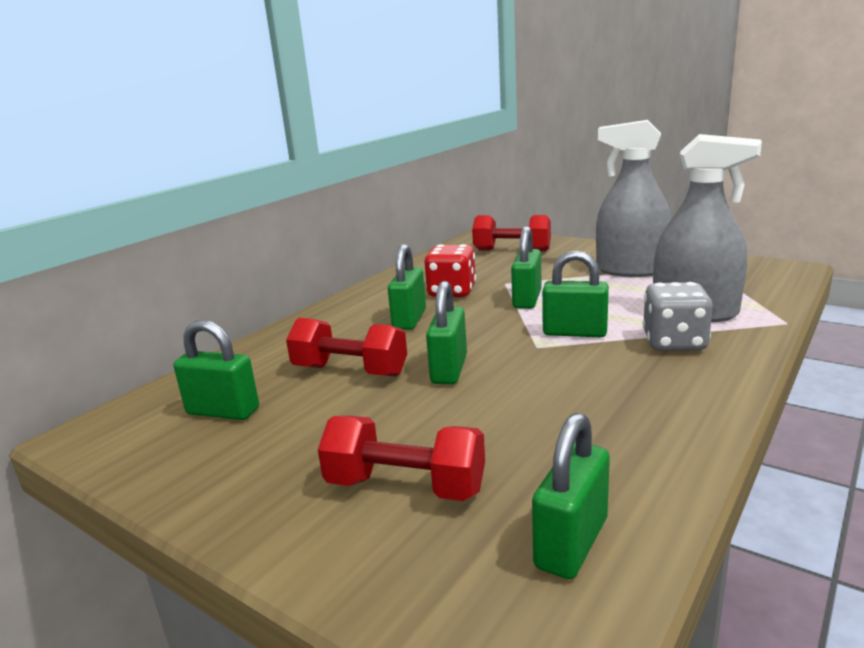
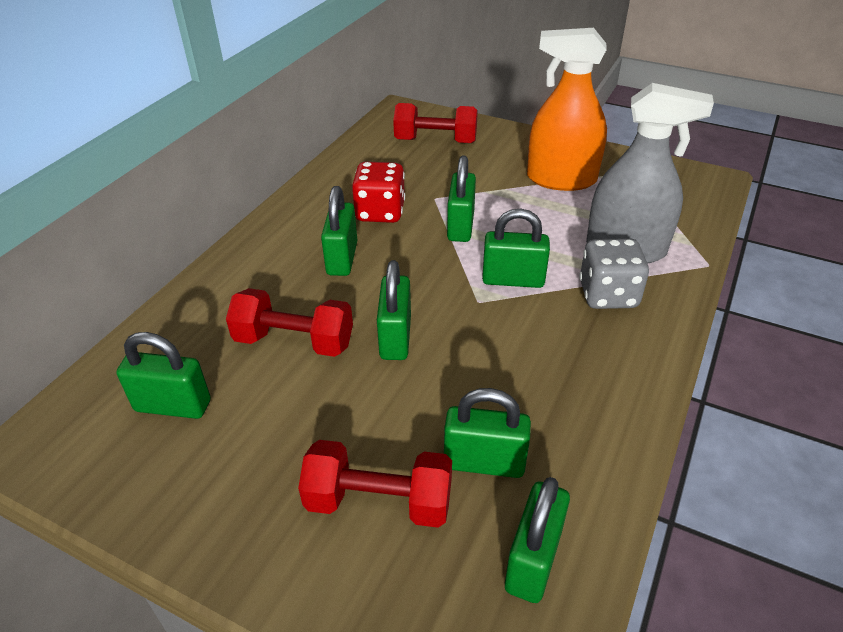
camera: 10 degrees left, 20 degrees up
grey spray bottle [596,120,671,277] -> orange spray bottle [527,28,607,191]
none -> green padlock [444,388,531,478]

